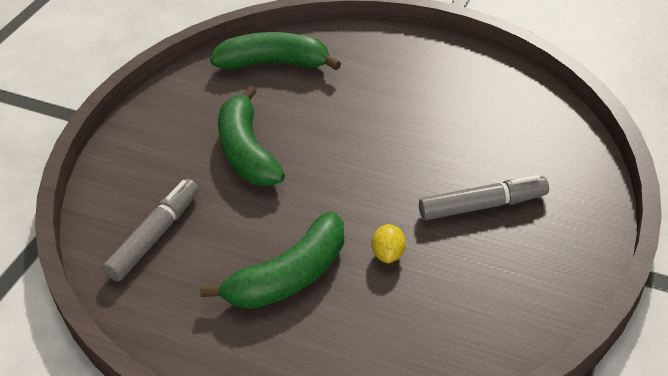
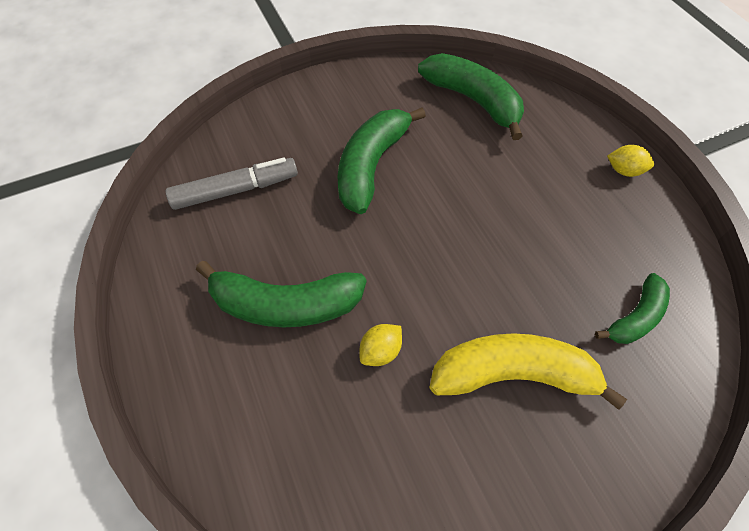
camera: 40 degrees right, 15 degrees up
grey marker [419,175,549,220] -> yellow banana [429,333,627,410]
none -> green banana [595,273,670,344]
none -> yellow lemon [607,145,654,177]

